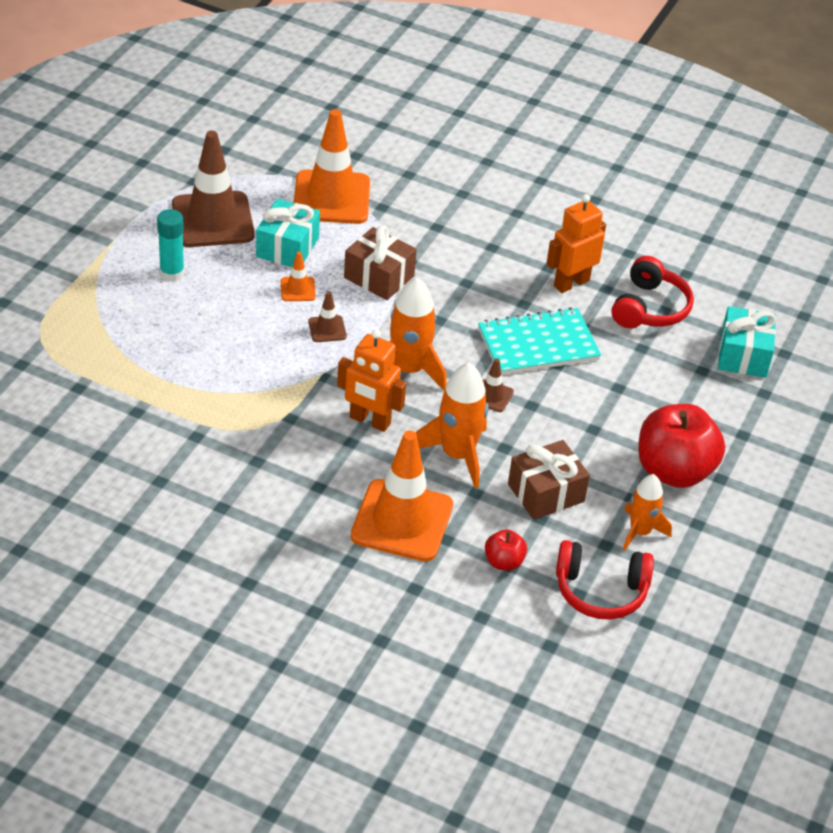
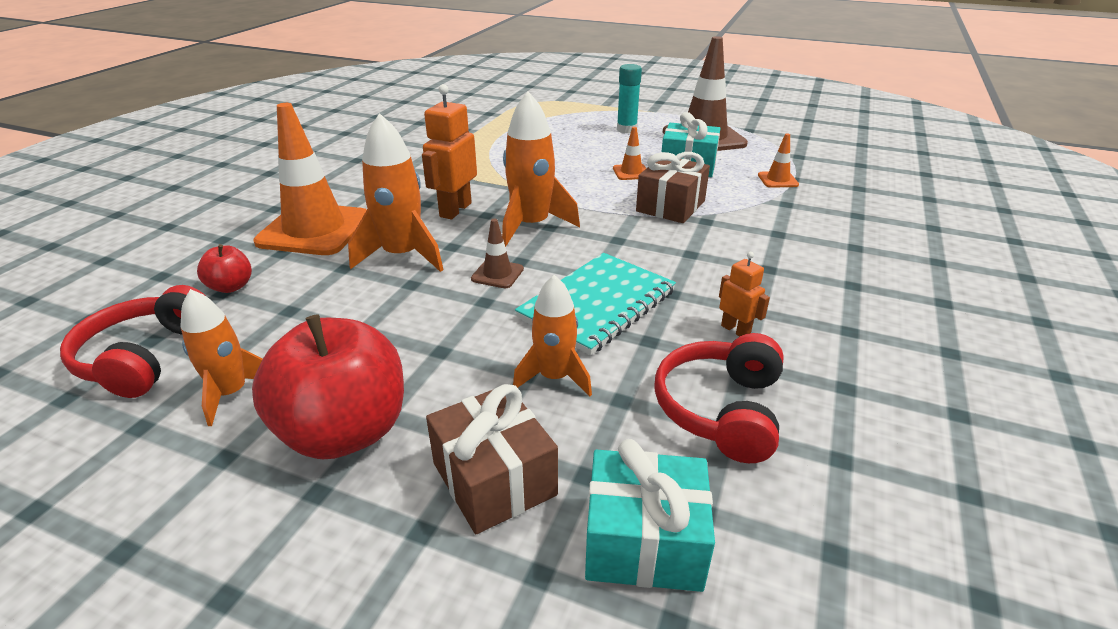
camera: 90 degrees right, 10 degrees down
orange traffic cone [294,109,370,224] -> orange traffic cone [758,134,799,188], size x0.43
brown traffic cone [308,291,347,342] -> none
turquoise notebook [478,307,601,375] -> turquoise notebook turned 60 degrees clockwise [515,253,676,355]
brown gift [508,440,590,520] -> brown gift moved to [426,384,558,534]
orange robot [546,194,606,293] -> orange robot [719,252,770,337], size x0.55
red headphones [611,256,694,328] -> red headphones turned 90 degrees clockwise [654,333,784,463]
none -> orange rocket [513,275,592,397]

